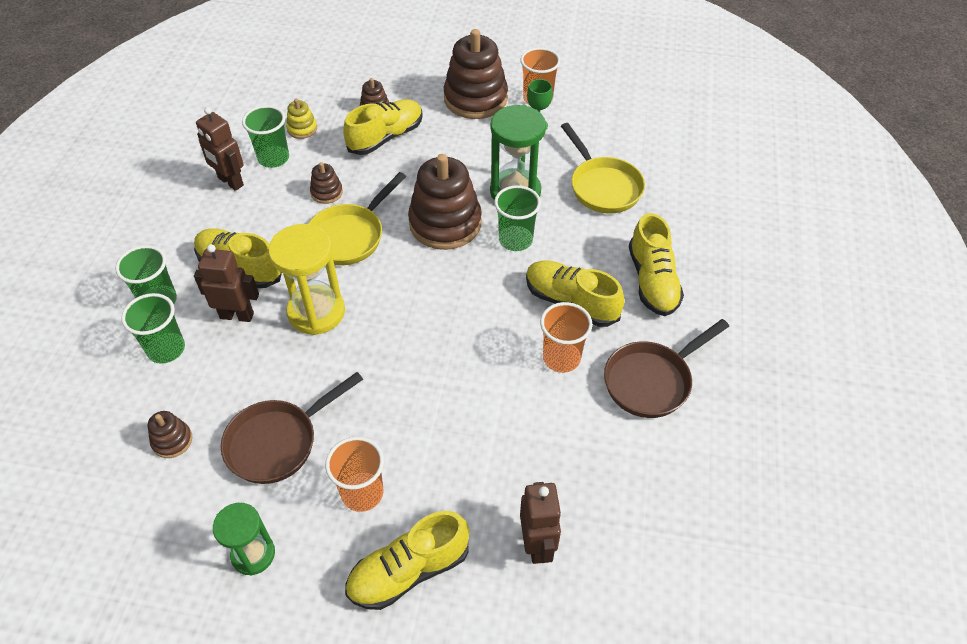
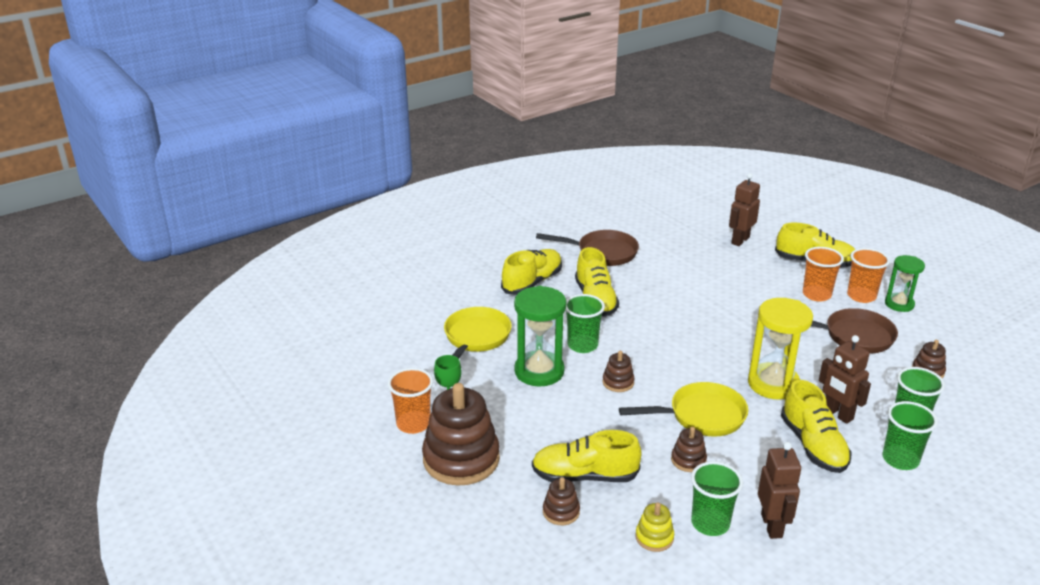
camera: 135 degrees left, 20 degrees down
brown stacking toy [408,154,482,250] -> brown stacking toy [603,351,635,392], size x0.45
orange cup [540,302,592,373] -> orange cup moved to [847,248,890,303]

